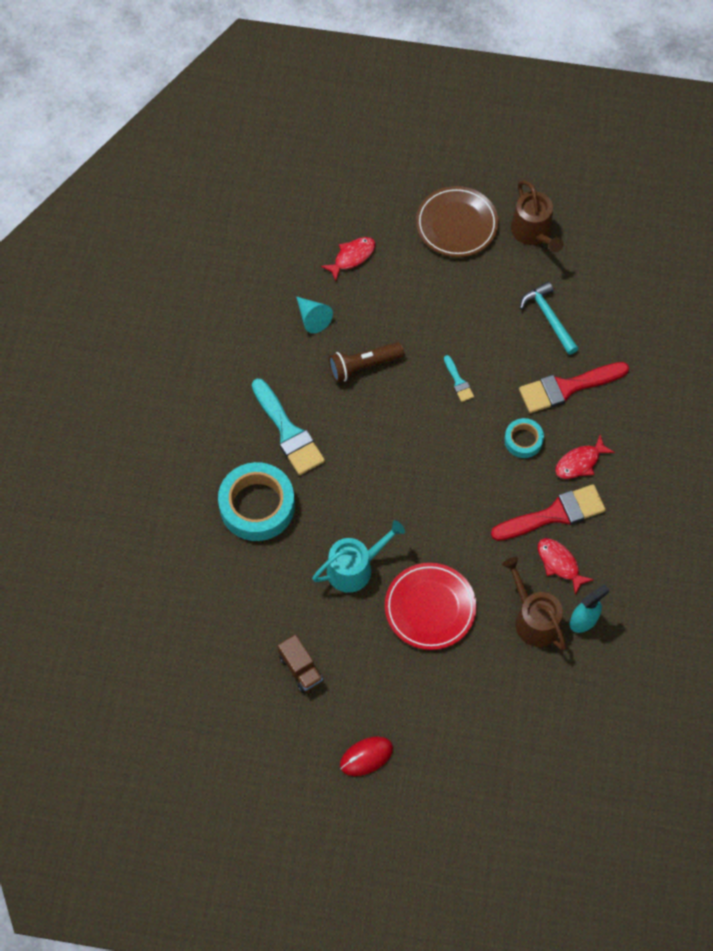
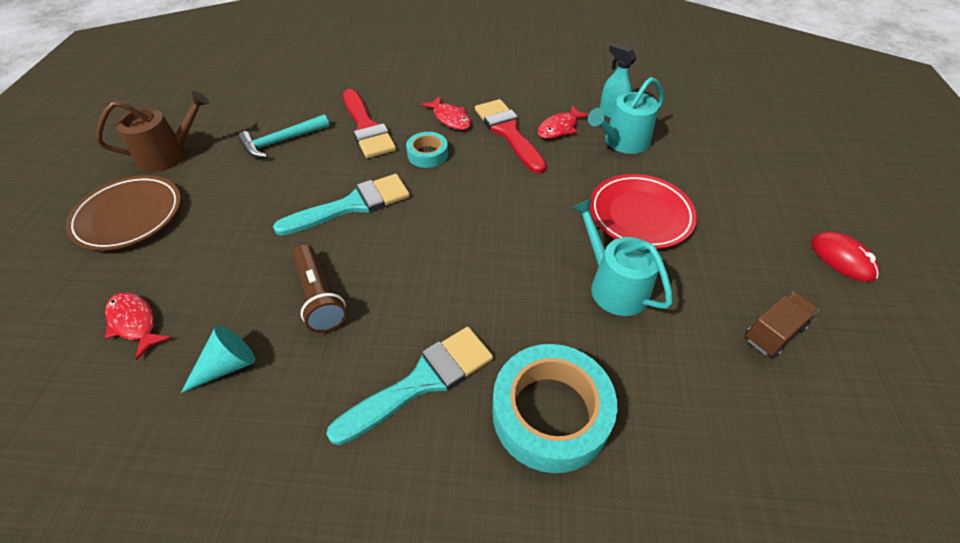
camera: 95 degrees left, 15 degrees down
turquoise brush [444,355,474,402] -> turquoise brush [273,174,410,236], size x2.10
brown watering can [502,557,566,650] -> turquoise watering can [588,77,664,154]

